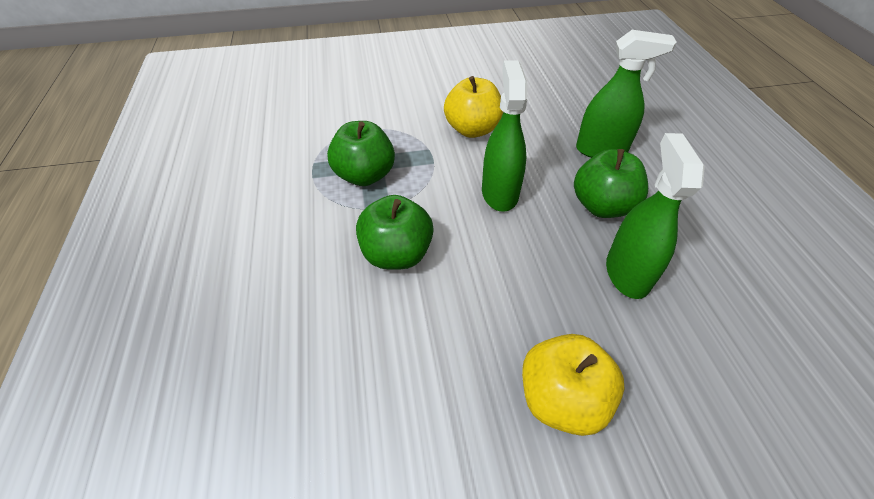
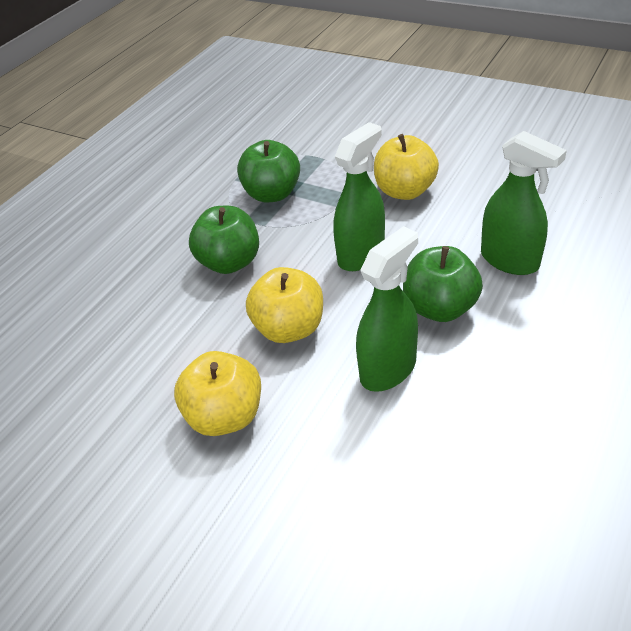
camera: 45 degrees right, 5 degrees down
none -> yellow apple [246,267,323,343]

